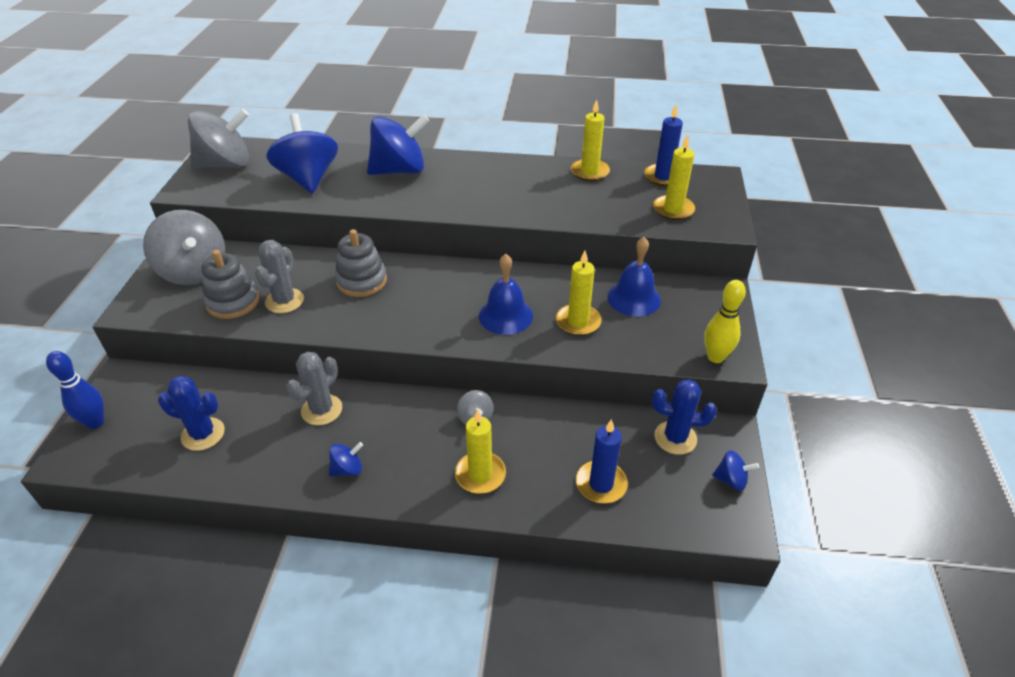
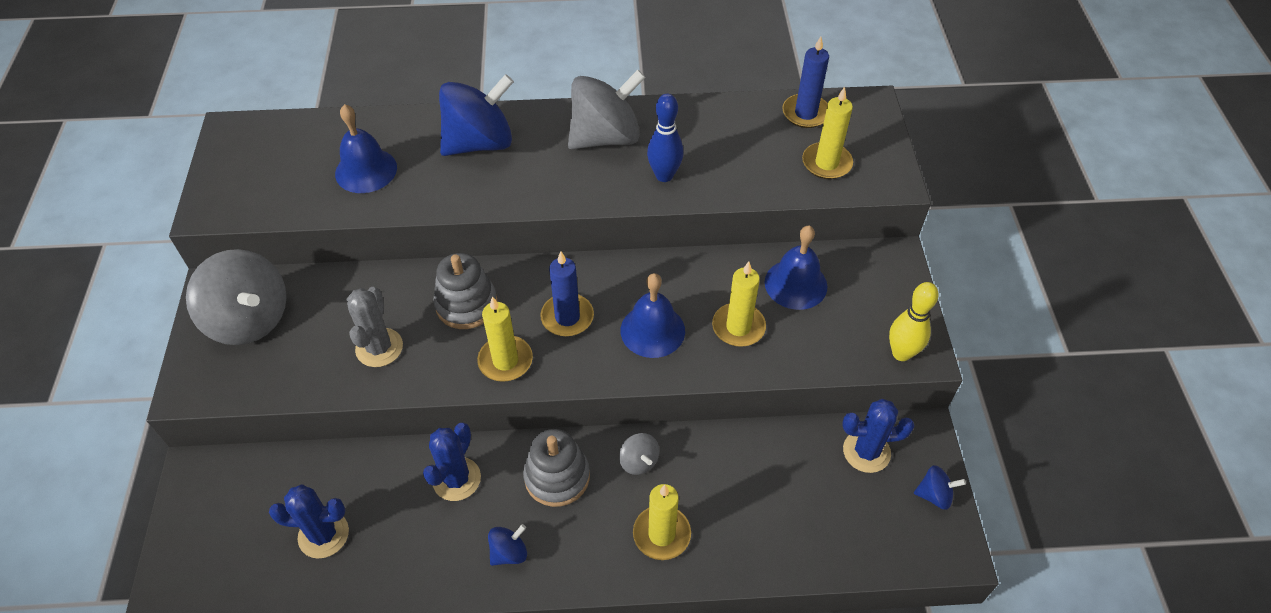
camera: 10 degrees left, 10 degrees up
blue bowling pin [46,351,105,429] -> blue bowling pin moved to [647,94,684,182]
grey spinning top [188,109,249,168] -> grey spinning top moved to [568,70,646,149]
grey stacking toy [201,250,259,319] -> grey stacking toy moved to [523,429,590,507]
blue spinning top [267,113,338,193] -> blue bell [335,104,397,193]
grey cactus [286,352,342,425] -> blue cactus [423,422,481,501]
yellow candle [571,99,610,181] -> yellow candle moved to [477,296,533,382]
blue candle [576,419,628,503] -> blue candle moved to [540,251,594,336]

